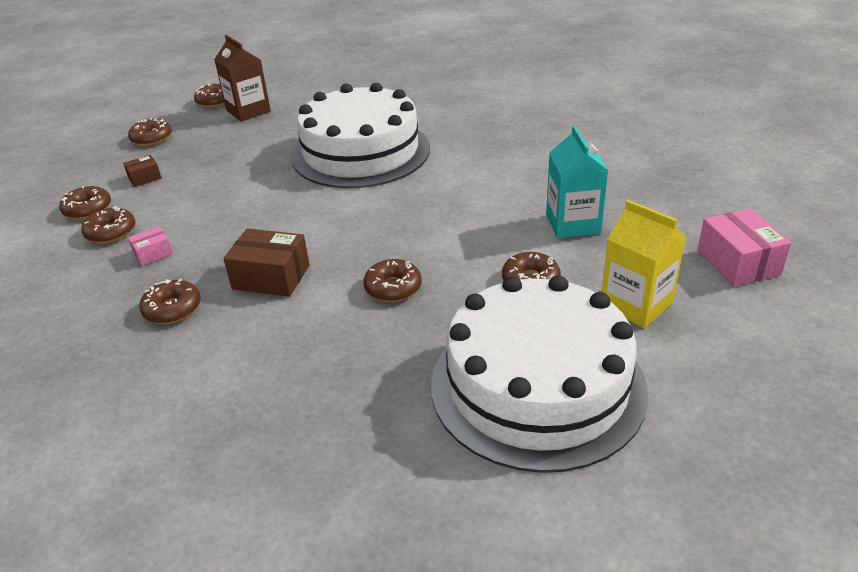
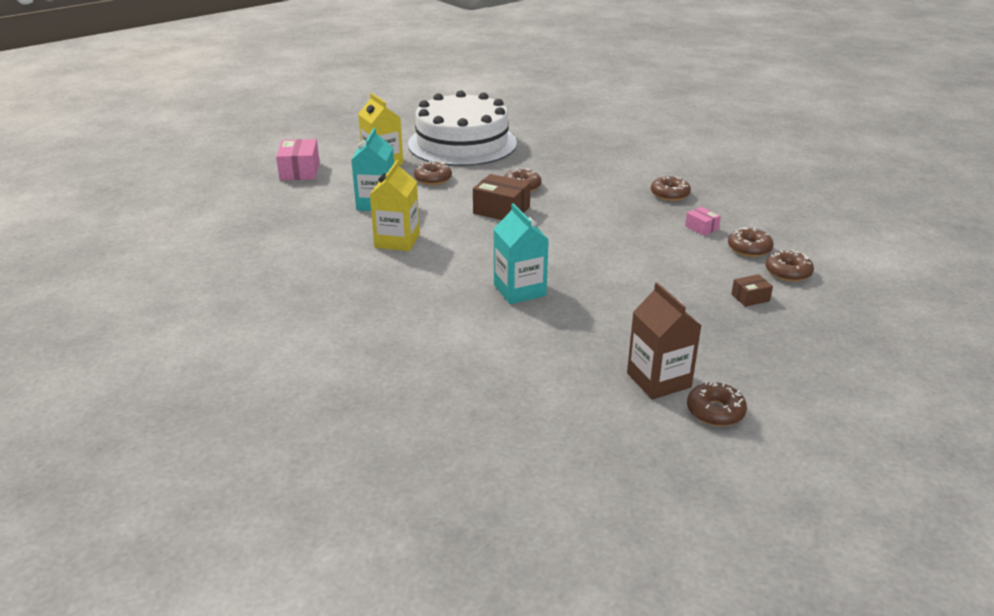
camera: 170 degrees left, 5 degrees down
brown donut [128,118,172,146] -> none
pink box [128,226,173,266] -> pink box turned 75 degrees clockwise [685,207,721,236]
brown box [224,228,310,297] -> brown box moved to [473,174,531,220]
white cake [292,83,430,188] -> turquoise carton [494,203,549,304]
none -> yellow carton [370,160,420,251]

